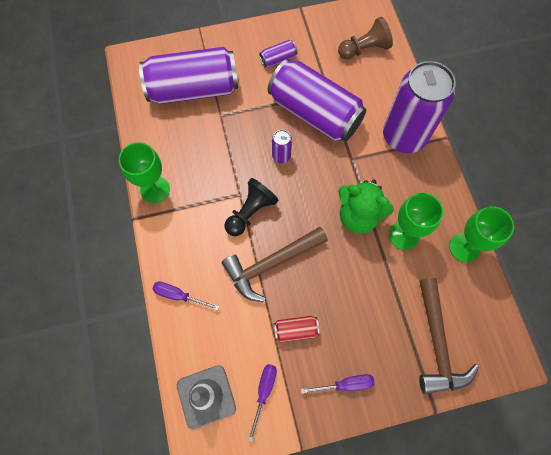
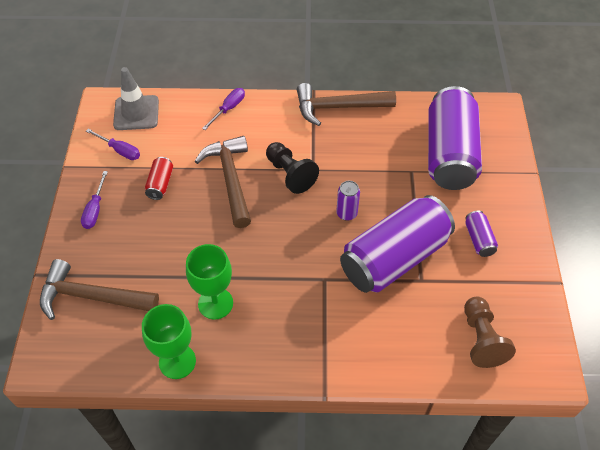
camera: 105 degrees right, 15 degrees down
green goblet [119,142,170,203] -> brown hammer [297,83,396,126]
green teddy bear [338,180,394,233] -> none
purple can [383,61,456,153] -> none

